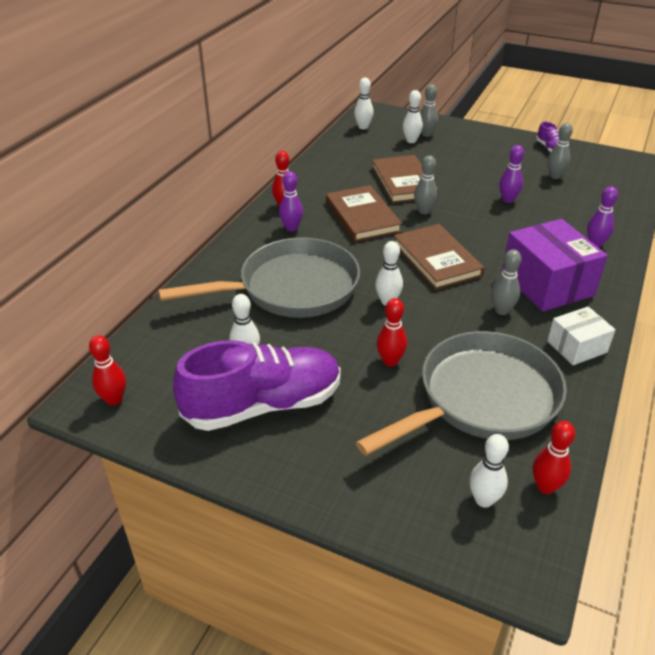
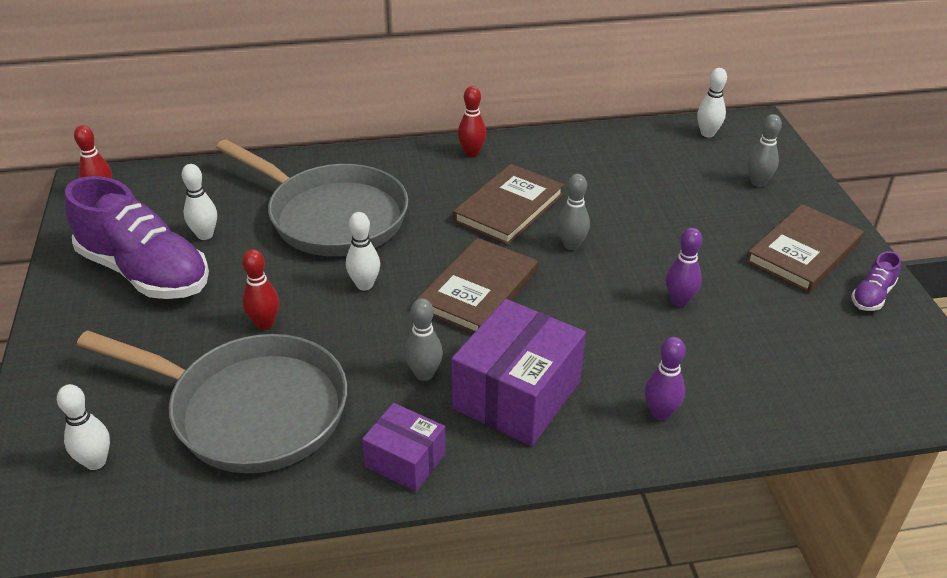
camera: 55 degrees right, 0 degrees up
purple bowling pin [279,171,303,232] -> none
brown book [372,155,439,203] -> brown book moved to [746,204,864,293]
white bowling pin [403,90,423,143] -> none
red bowling pin [533,421,575,494] -> none
white box [547,307,616,365] -> purple box [362,403,446,492]
grey bowling pin [548,123,573,179] -> none

